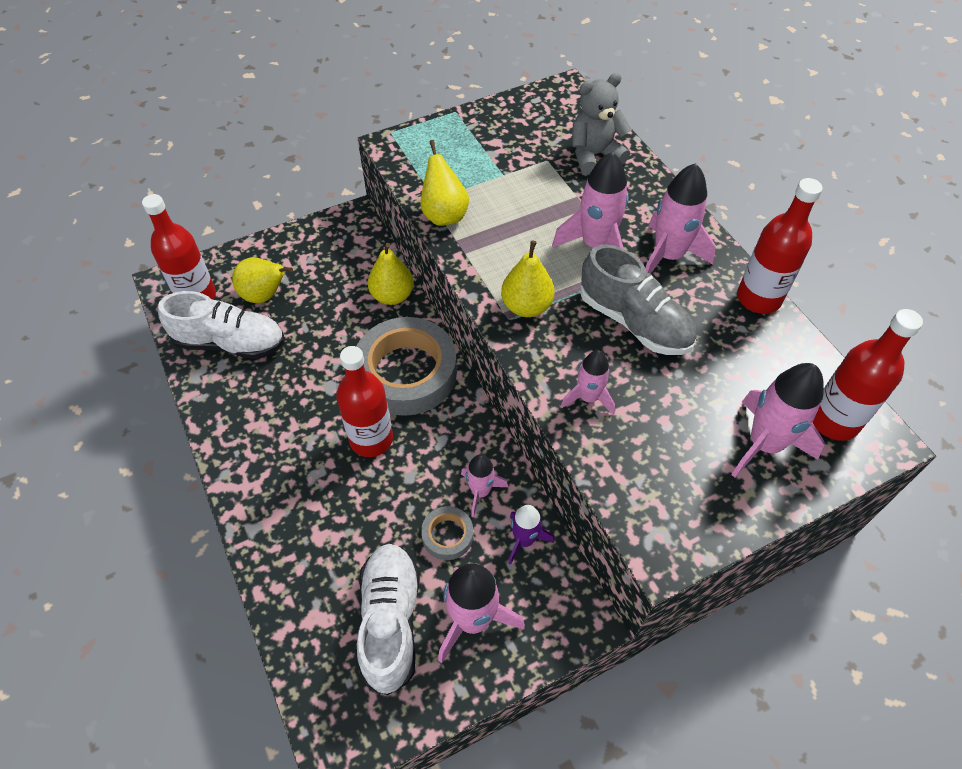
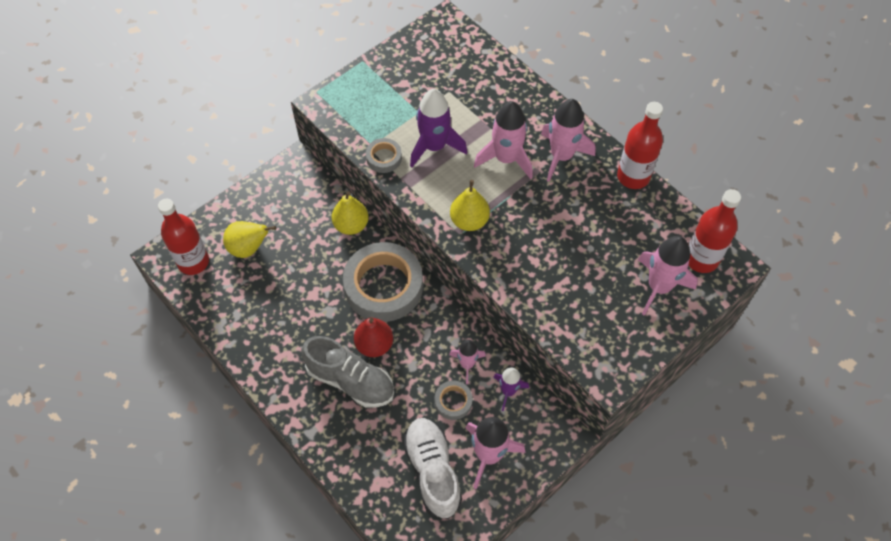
camera: 15 degrees left, 5 degrees up
white shoe [158,291,284,359] -> none
red bottle [336,346,393,457] -> red pear [354,318,393,357]
yellow pear [420,140,469,226] -> grey tape [366,138,402,173]
pink rocket [561,350,615,415] -> none
grey teddy bear [572,73,631,175] -> none
grey shoe [580,244,696,355] -> grey shoe moved to [301,336,394,408]
none -> purple rocket [410,89,467,167]

